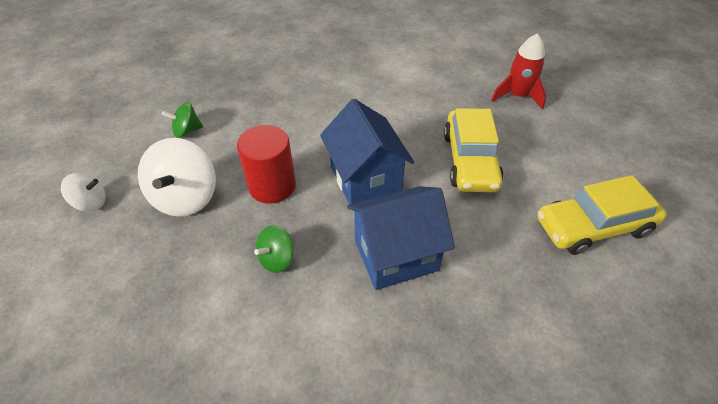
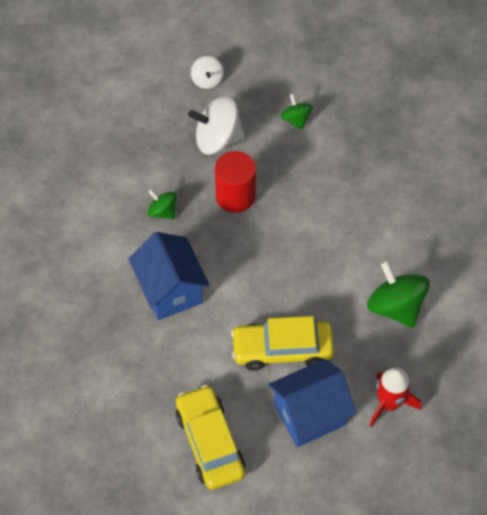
camera: 85 degrees right, 10 degrees up
blue house [320,99,414,205] -> blue house moved to [268,359,356,447]
none -> green spinning top [367,261,430,328]

